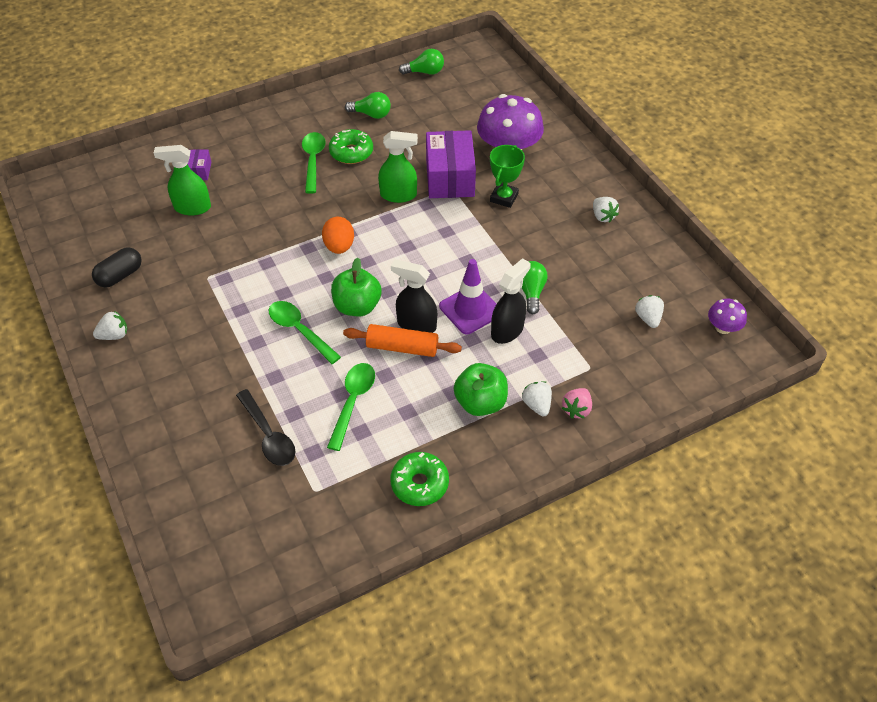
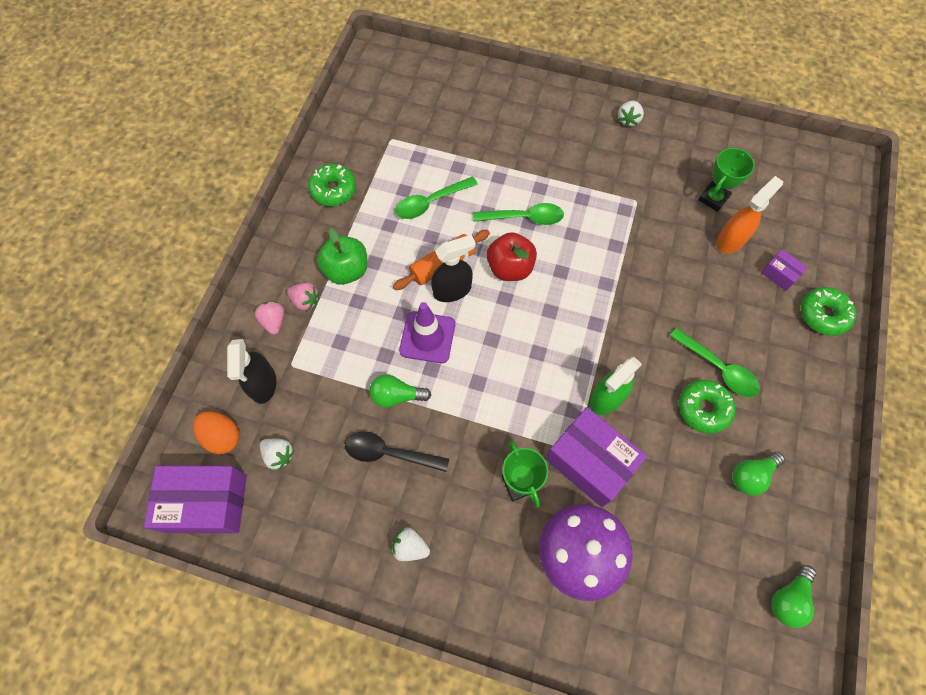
camera: 135 degrees right, 15 degrees up
black capsule [92,247,142,288] -> none
green spray bottle [154,145,211,215] -> orange spray bottle [716,176,783,254]
black spoon [236,389,296,466] -> black spoon moved to [345,431,449,472]
orange egg [322,217,354,254] -> orange egg moved to [193,411,240,455]
green spoon [327,363,375,451] -> green spoon turned 90 degrees clockwise [396,176,478,219]
green apple [331,258,382,316] -> red apple [487,232,537,281]
black spray bottle [491,258,531,344] -> black spray bottle moved to [227,339,276,404]
green light bulb [522,261,548,314] -> green light bulb turned 135 degrees clockwise [369,374,431,408]
white strawberry [522,381,552,417] -> pink strawberry [287,283,319,311]
purple mushroom [708,298,747,334] -> purple box [144,466,247,533]
none -> green trophy [698,148,755,212]
none -> green donut [801,287,856,336]

